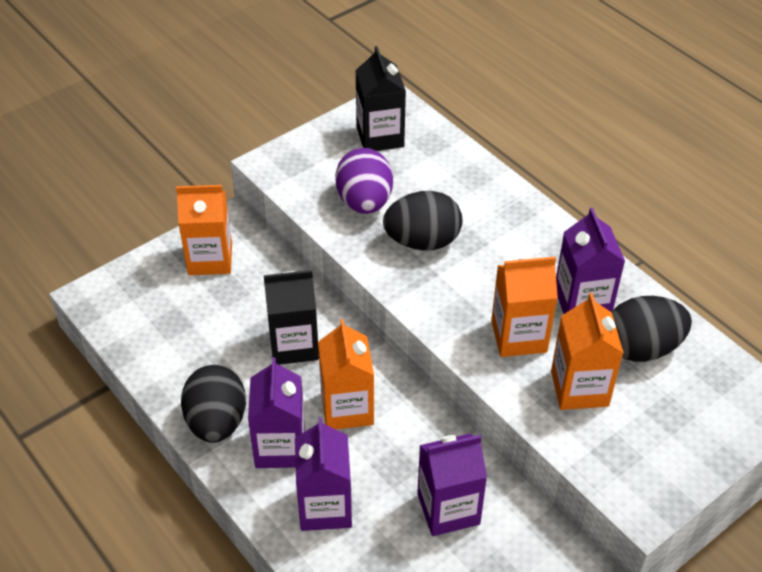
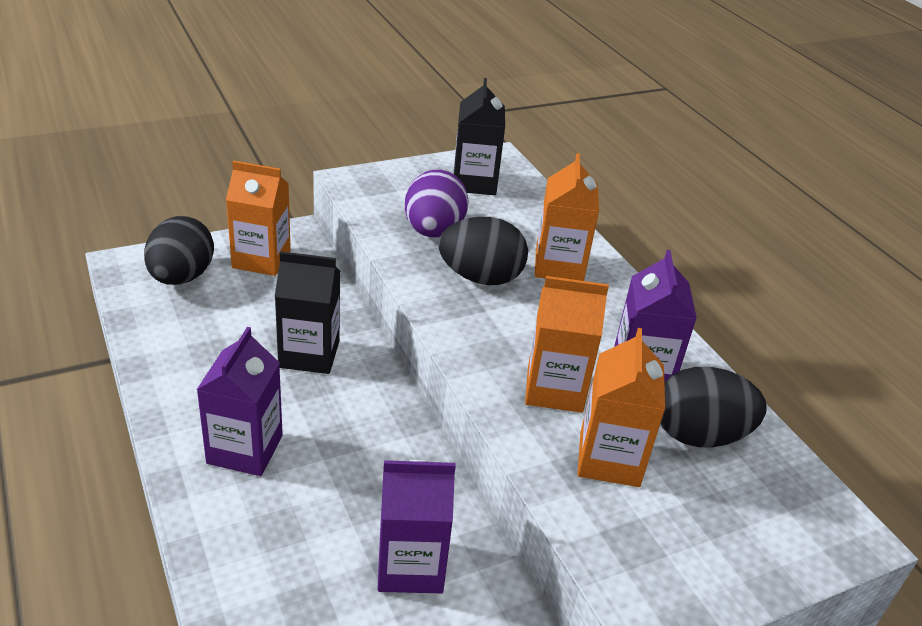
camera: 10 degrees right, 10 degrees down
black egg [181,365,246,443] -> black egg moved to [144,216,214,285]
purple carton [295,417,352,531] -> none
orange carton [318,319,374,430] -> orange carton moved to [535,153,599,281]

